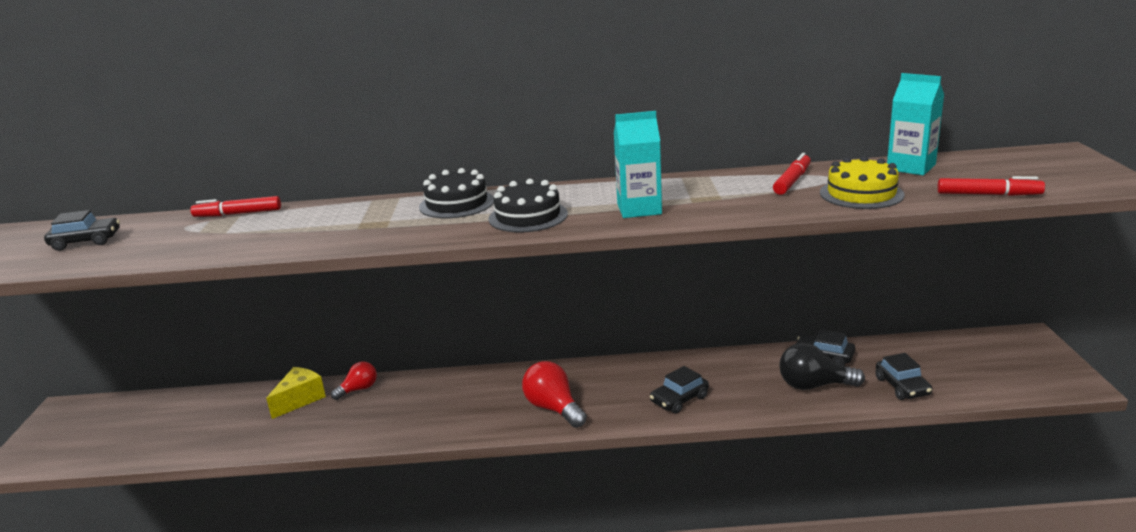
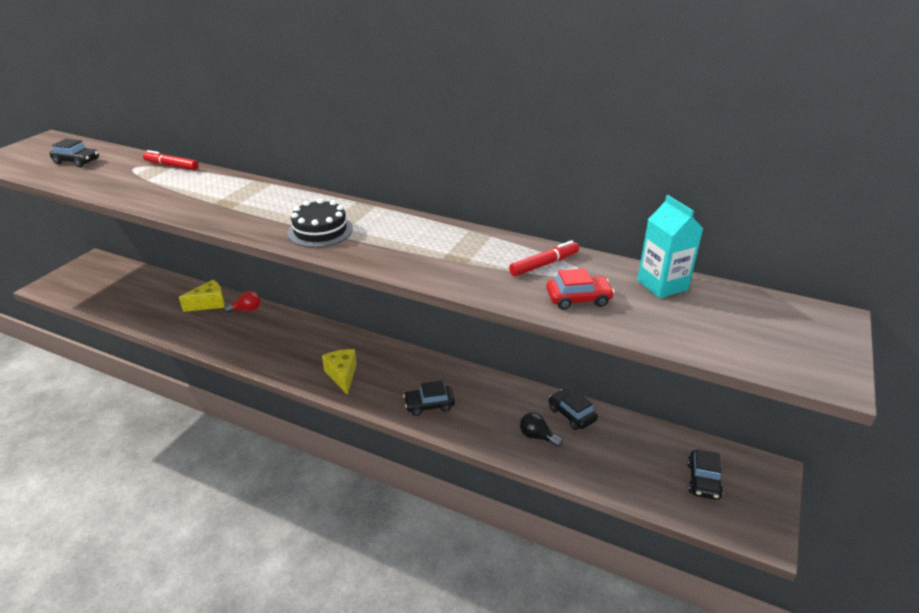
camera: 25 degrees right, 10 degrees up
black cake [419,168,494,218] -> none
red light bulb [522,361,587,428] -> yellow cheese [322,349,357,395]
turquoise carton [614,111,662,218] -> none
black light bulb [779,343,865,390] -> black light bulb [520,412,563,447], size x0.63
yellow cake [820,156,905,209] -> red car [546,269,615,310]
black car [875,353,932,400] -> black car moved to [687,449,723,500]
red marker [937,176,1045,196] -> none

